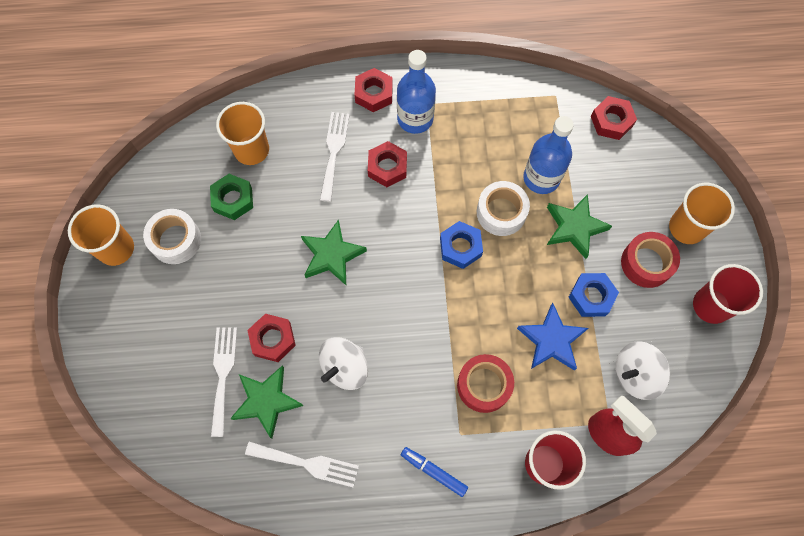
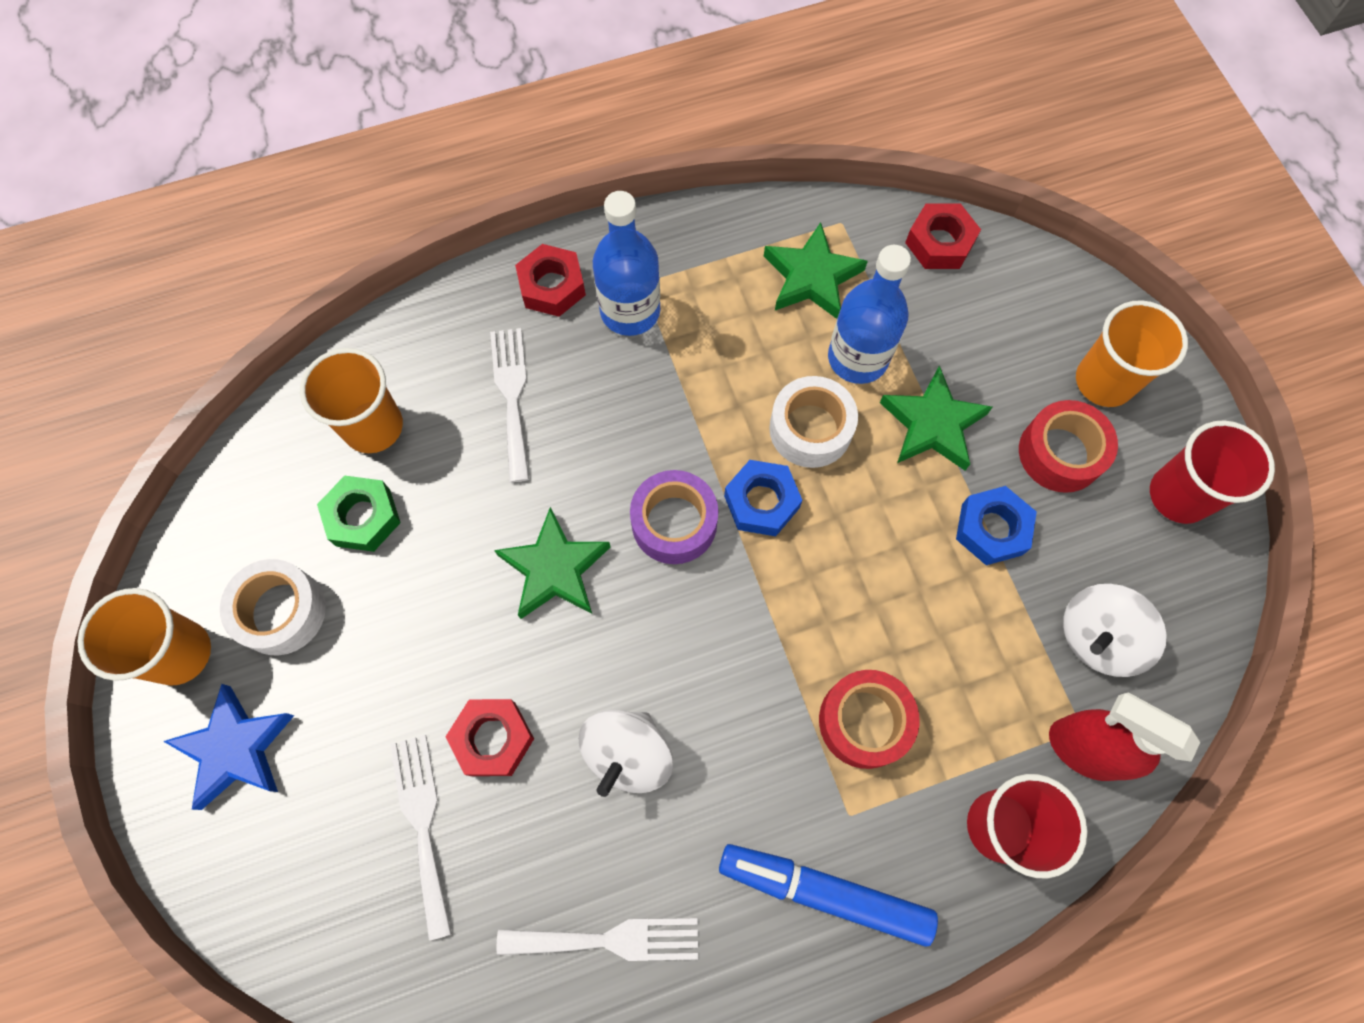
camera: 15 degrees left, 0 degrees up
green star [230,366,304,439] -> green star moved to [764,222,868,319]
red nut [368,141,407,187] -> none
blue marker [401,447,468,497] -> blue marker [719,844,938,947], size x1.69
blue star [517,303,588,371] -> blue star moved to [163,684,294,810]
none -> purple tape [630,470,718,564]

